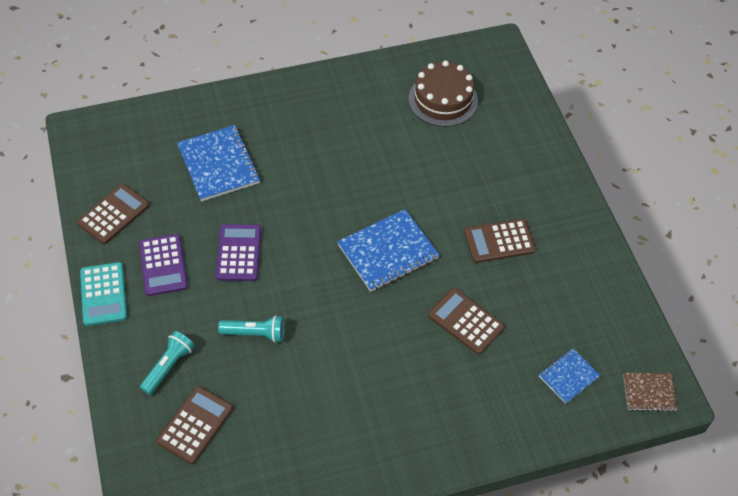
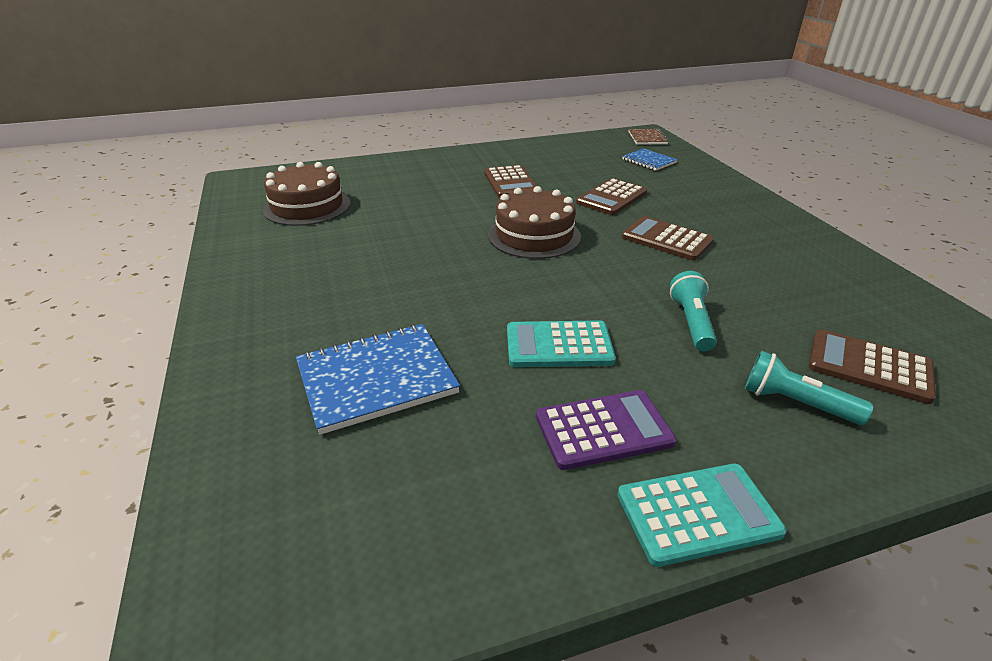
camera: 90 degrees left, 20 degrees down
brown calculator [77,184,150,244] -> brown calculator moved to [622,216,714,261]
purple calculator [216,224,261,281] -> turquoise calculator [507,320,616,367]
blue notebook [337,209,439,292] -> brown cake [488,186,581,259]

